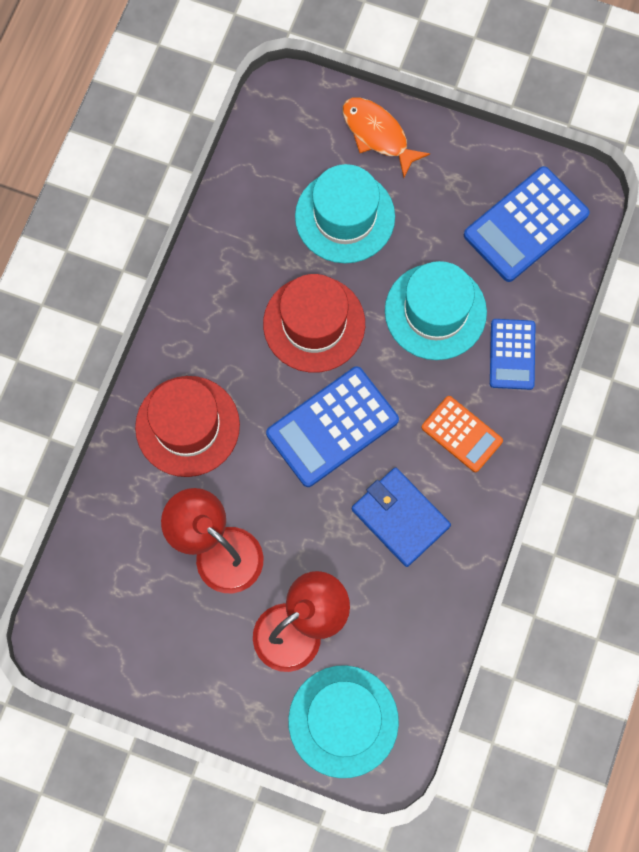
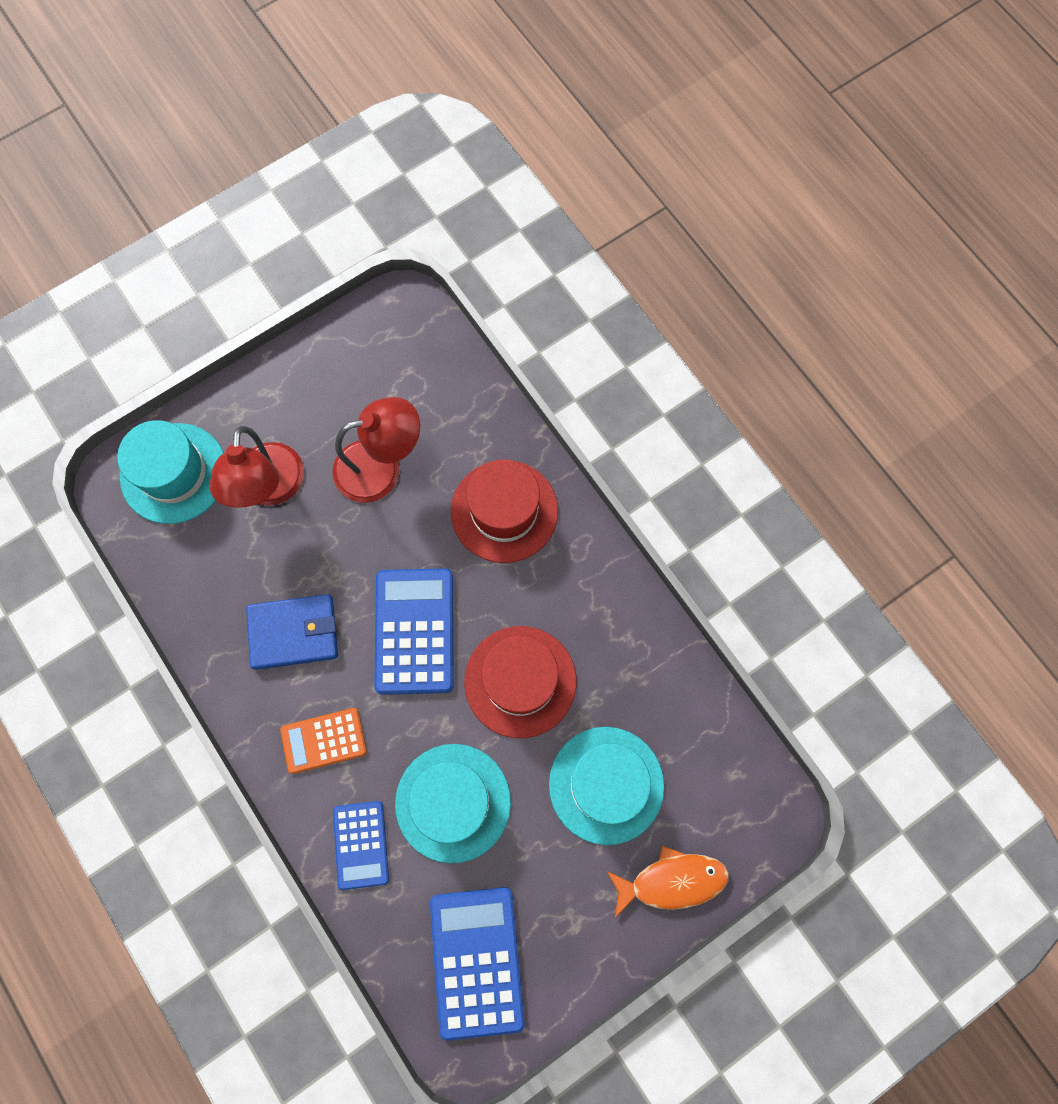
camera: 125 degrees right, 0 degrees up
blue calculator [490,319,536,390] -> blue calculator turned 135 degrees counterclockwise [333,801,389,890]

